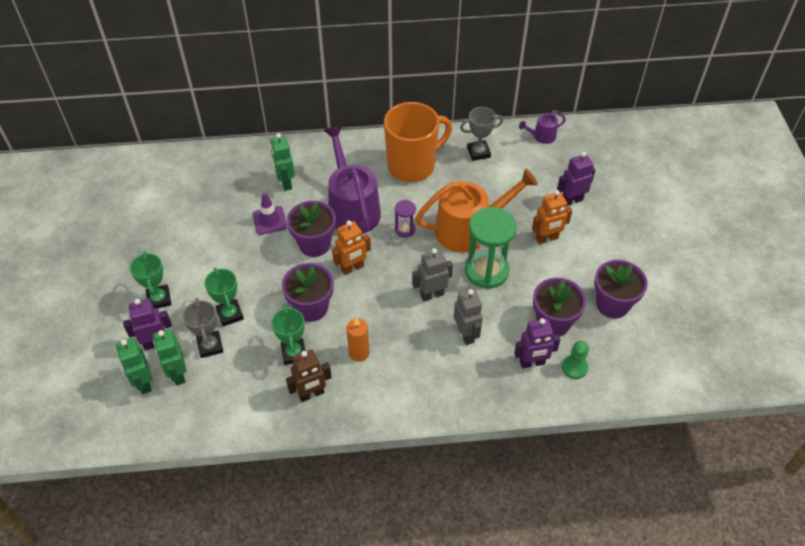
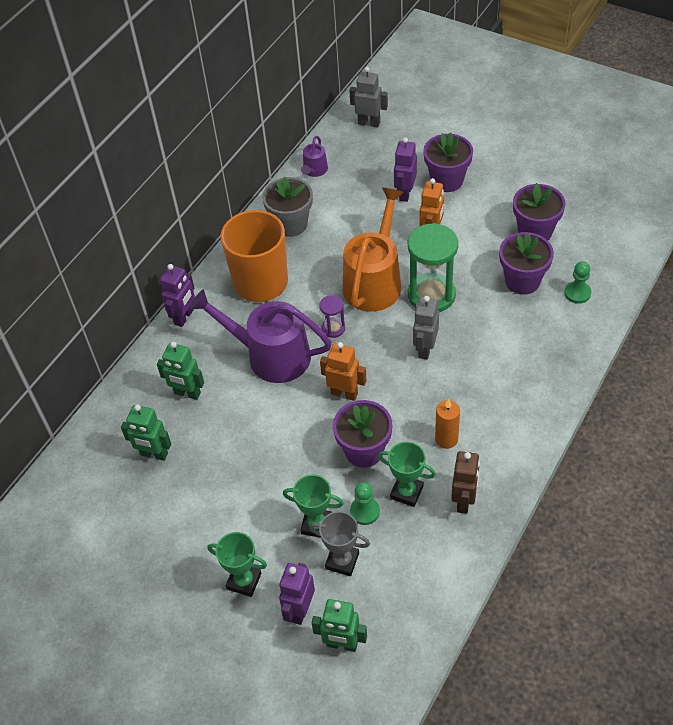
camera: 50 degrees left, 0 degrees up
green robot [153,329,187,385] -> green robot moved to [121,404,171,461]
purple traffic cone [253,192,287,235] -> none
purple flower pot [287,201,336,257] -> purple flower pot moved to [423,133,473,192]
orange robot [332,220,371,275] -> orange robot turned 75 degrees counterclockwise [320,342,366,401]
grey robot [454,289,483,345] -> grey robot moved to [349,67,388,127]
grey trophy [460,107,503,161] -> grey flower pot [262,177,313,237]
purple robot [514,318,561,369] -> purple robot moved to [160,264,195,327]
none -> green pawn [350,482,380,525]

